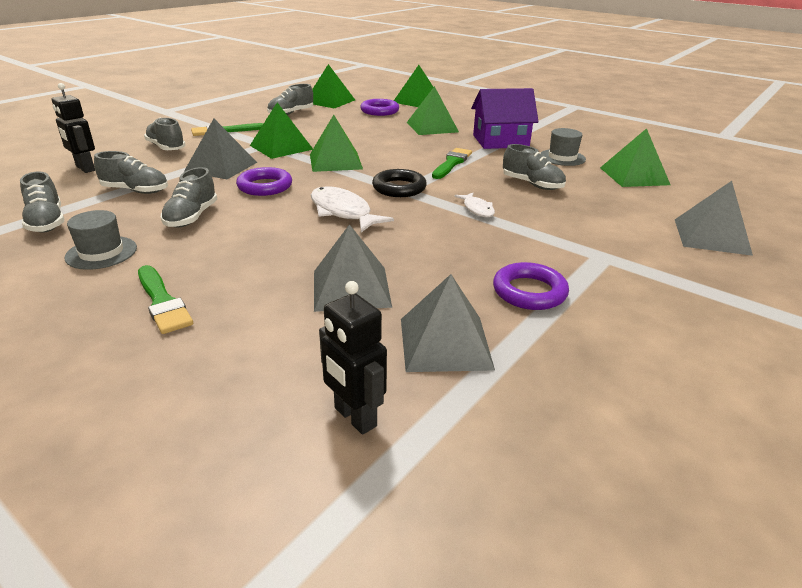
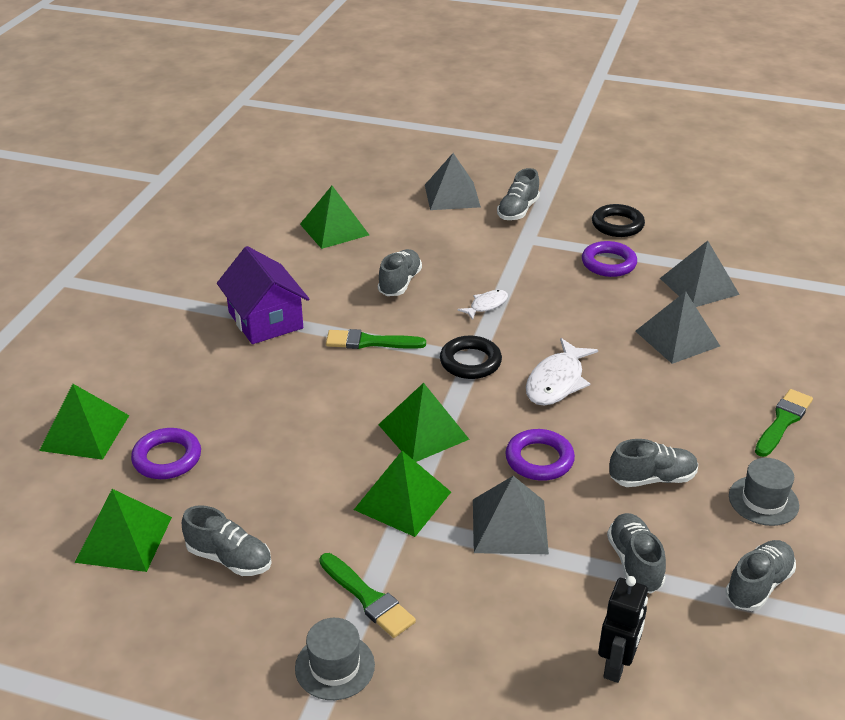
camera: 110 degrees left, 5 degrees up
grey shoe [144,118,186,150] -> grey shoe moved to [497,168,540,220]
black robot [319,281,387,435] -> none
green pyramid [407,86,459,135] -> none
grey hat [541,128,586,166] -> grey hat moved to [295,618,375,700]
none -> black ring [592,204,645,237]

